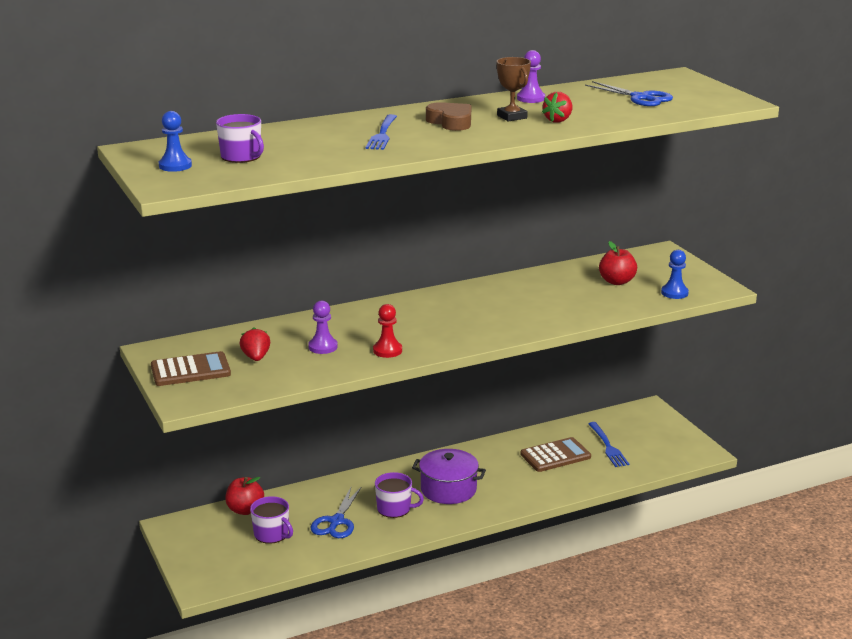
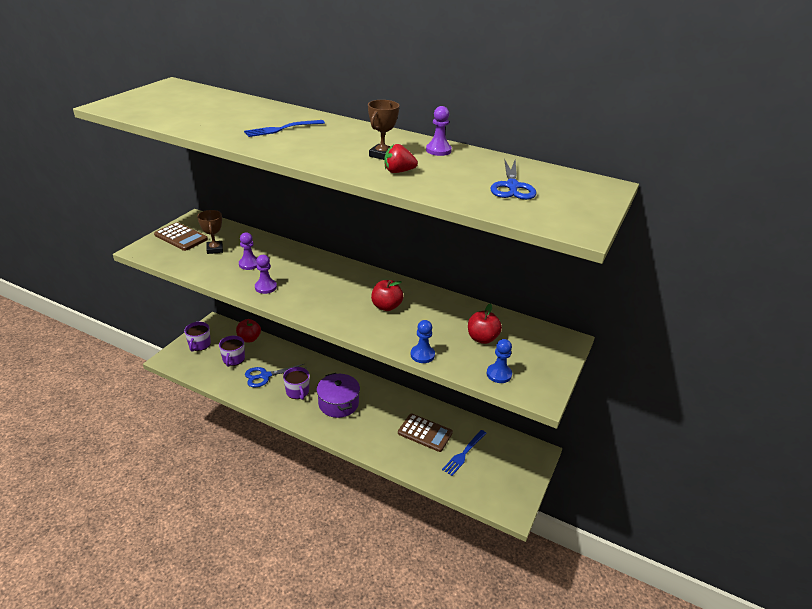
camera: 50 degrees right, 10 degrees up
blue pawn [159,111,192,172] -> blue pawn moved to [411,320,435,363]
purple mug [216,114,264,163] -> purple mug moved to [184,322,211,352]
red strawberry [240,328,270,361] -> brown trophy [197,210,223,254]
red pawn [373,304,402,358] -> purple pawn [255,255,277,294]
brown heart [426,102,471,131] -> none
none -> red apple [371,280,404,311]

